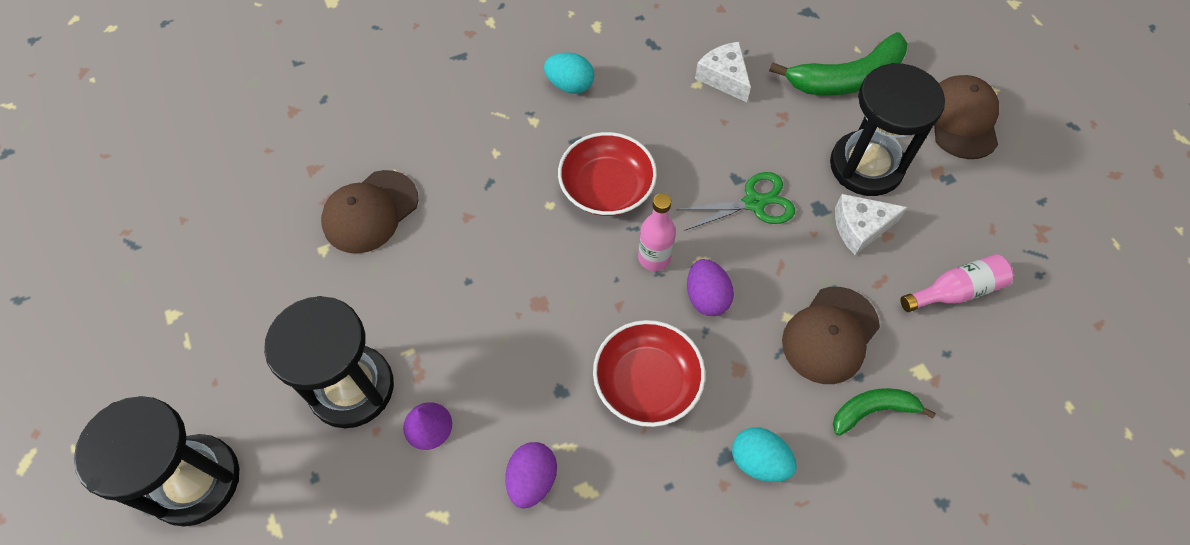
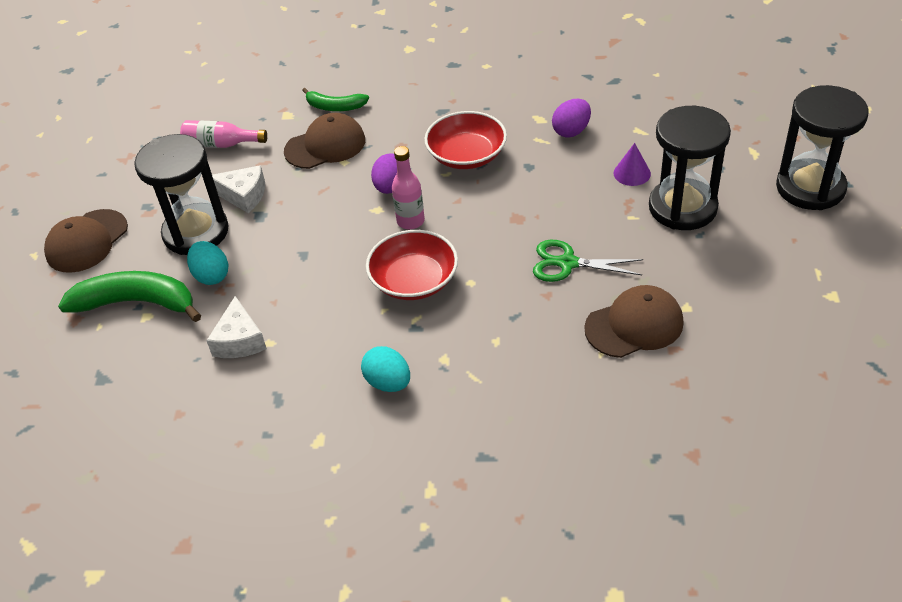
camera: 150 degrees left, 15 degrees down
green scissors [676,172,795,231] -> green scissors moved to [533,240,643,282]
turquoise egg [732,427,797,482] -> turquoise egg moved to [187,241,228,285]

